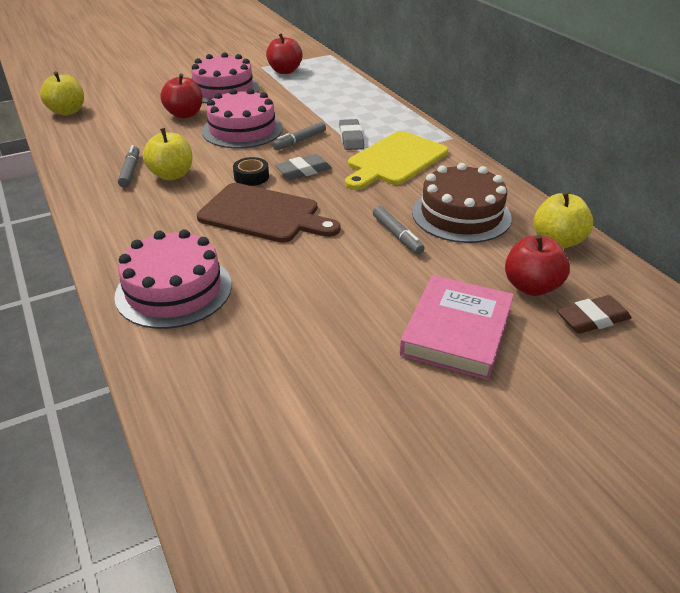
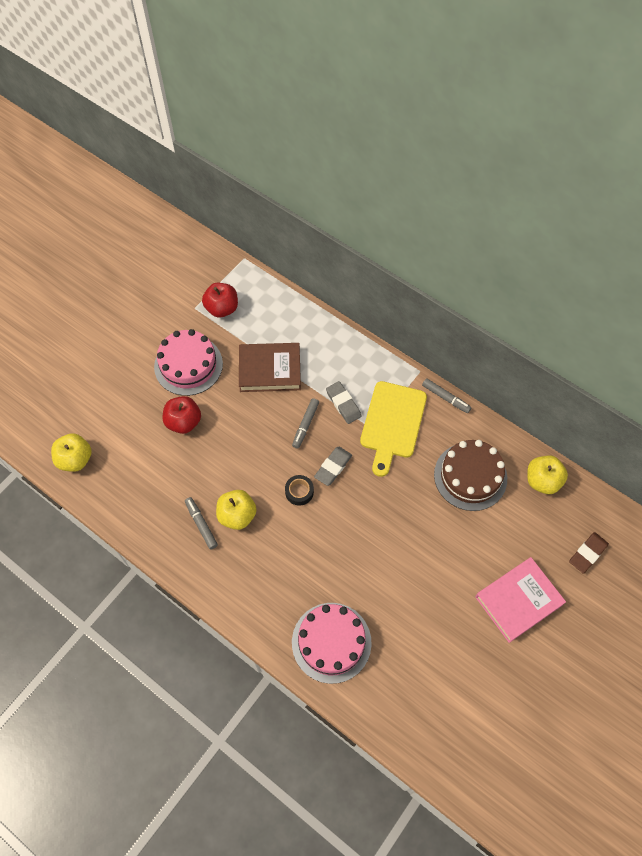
camera: 25 degrees left, 25 degrees up
brown cutting board [197,183,340,243] -> none
pink cake [202,88,282,148] -> none
grey marker [373,206,425,255] -> grey marker moved to [422,378,472,413]
pink book [399,275,514,380] -> pink book turned 60 degrees clockwise [475,557,566,643]
red apple [505,235,570,296] -> none
none -> brown book [239,343,301,392]

